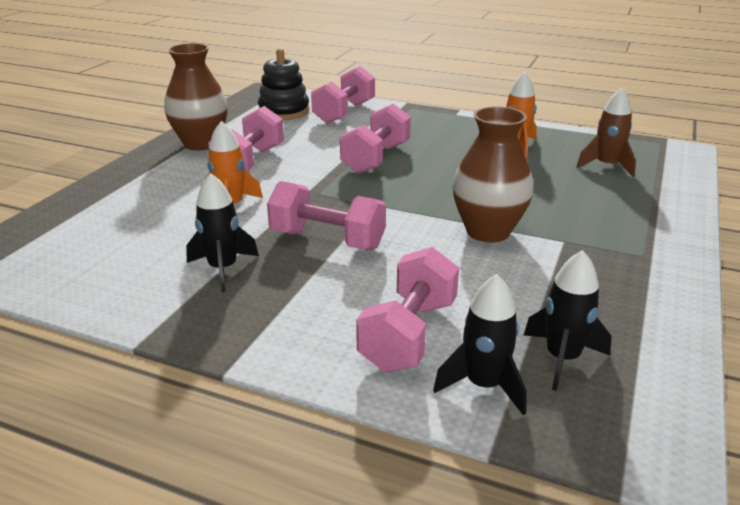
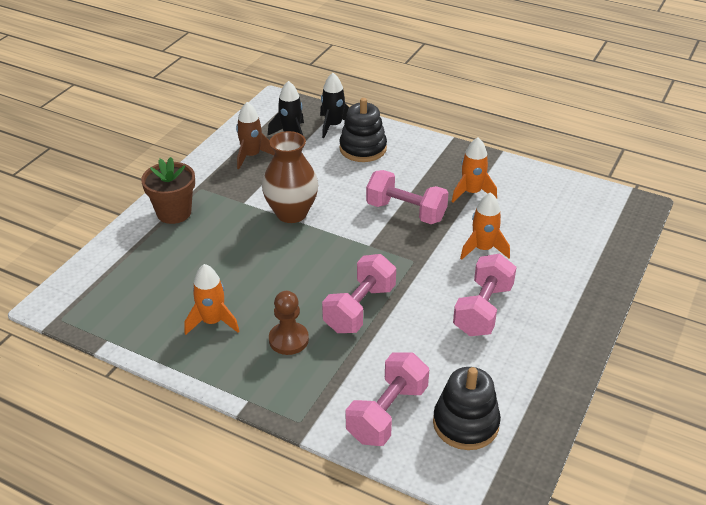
camera: 175 degrees left, 10 degrees up
brown vase [164,43,228,150] -> none
black rocket [186,173,259,292] -> orange rocket [452,138,497,203]
pink dumbbell [356,247,459,372] -> black stacking toy [339,98,387,162]
brown rocket [576,88,636,177] -> brown rocket moved to [236,102,275,169]
none -> brown flower pot [141,157,195,224]
none -> brown pawn [269,291,309,355]

